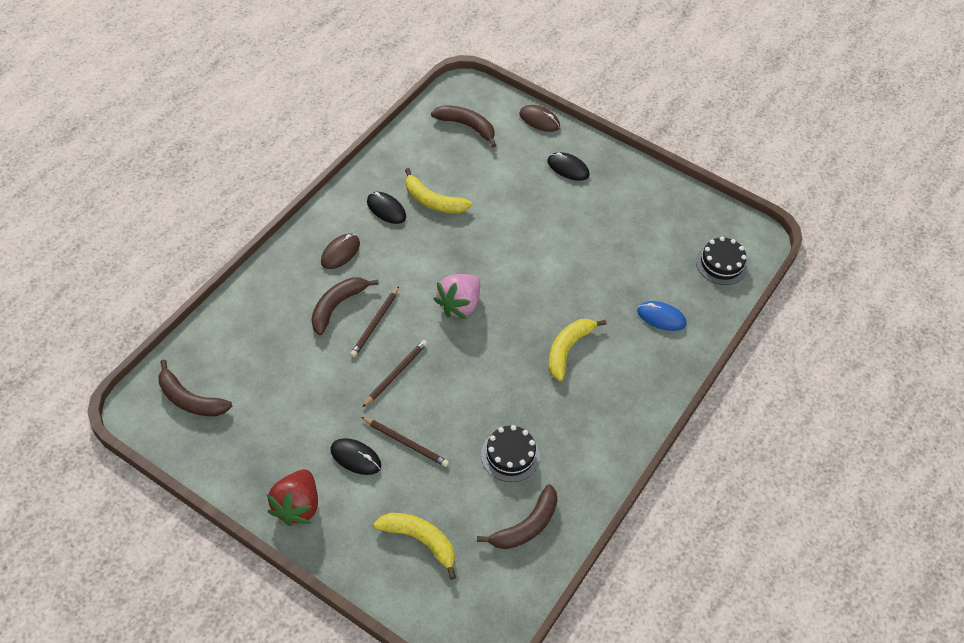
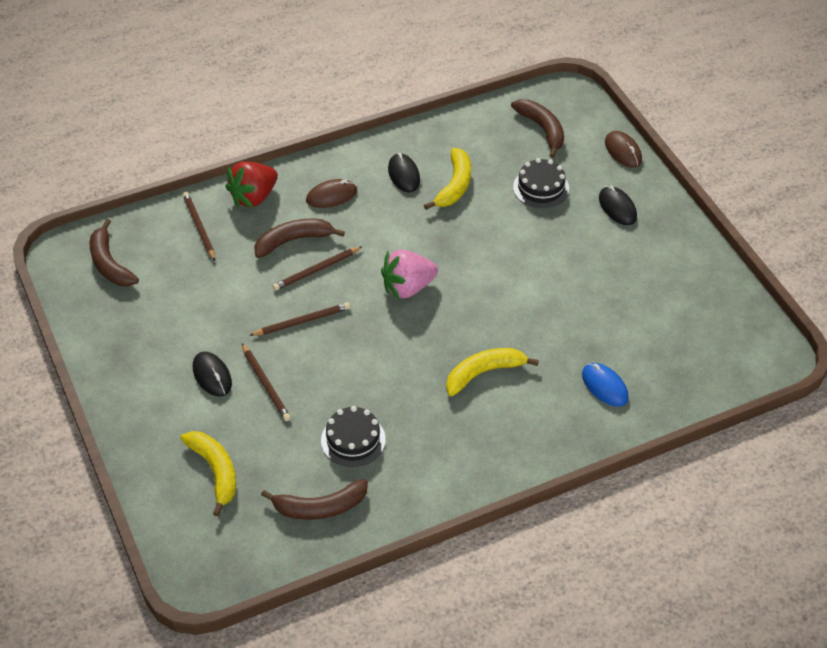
camera: 35 degrees right, 5 degrees down
red strawberry [267,469,318,526] -> red strawberry moved to [225,161,278,208]
yellow banana [405,168,472,214] -> yellow banana turned 135 degrees counterclockwise [424,148,471,210]
black cake [696,237,748,285] -> black cake moved to [513,158,569,208]
none -> brown pencil [183,192,215,261]

